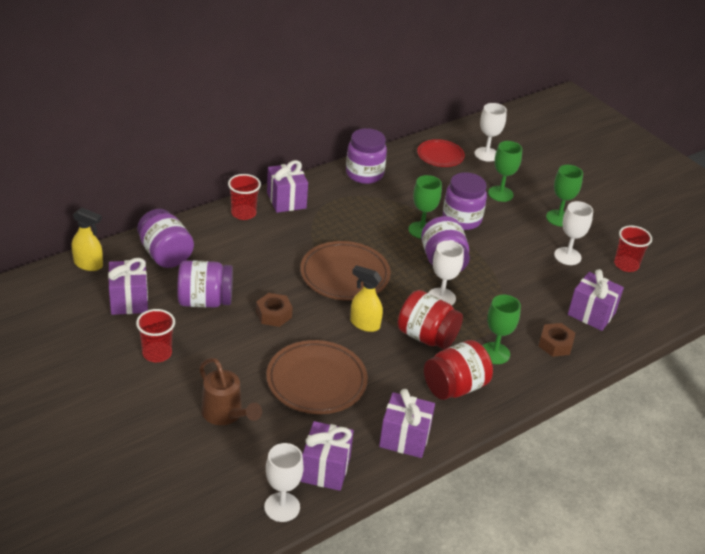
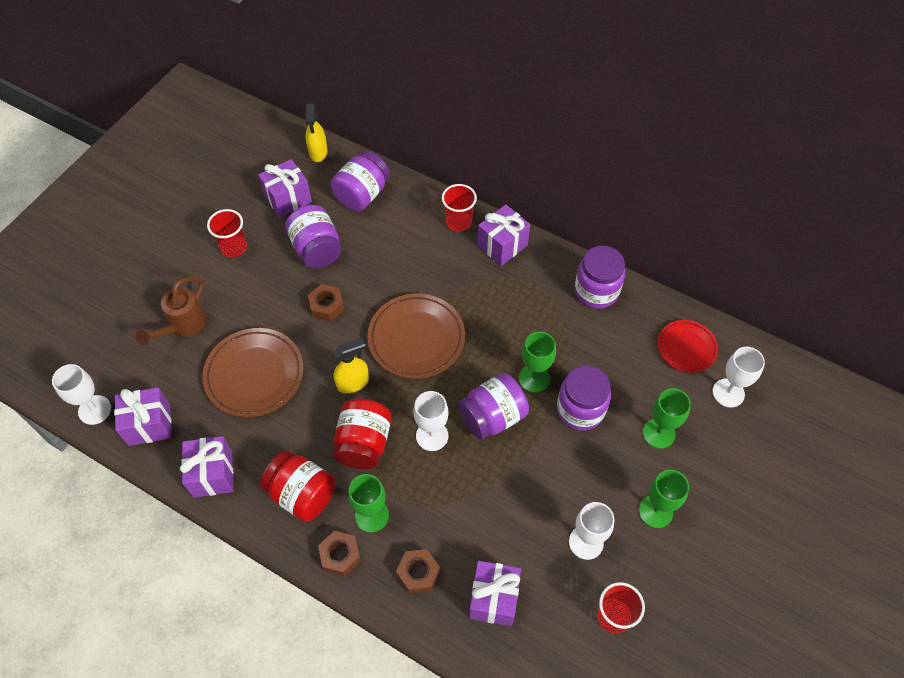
camera: 70 degrees right, 20 degrees up
yellow spray bottle [350,265,383,332] -> yellow spray bottle turned 60 degrees clockwise [333,338,369,393]
none -> brown nut [318,531,361,576]

